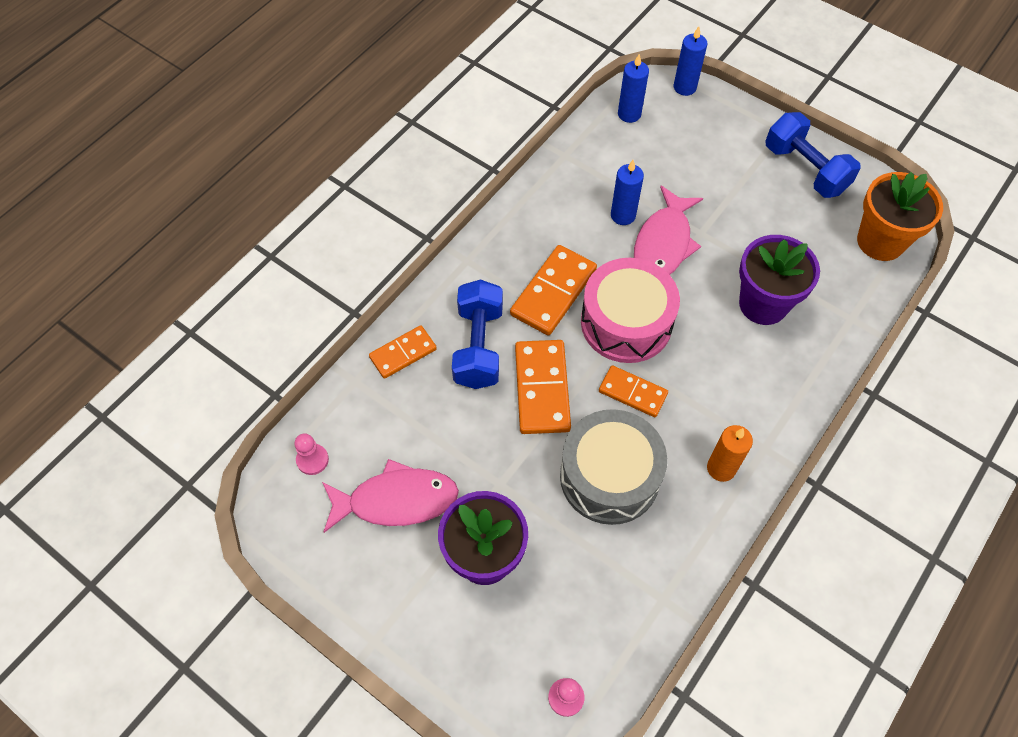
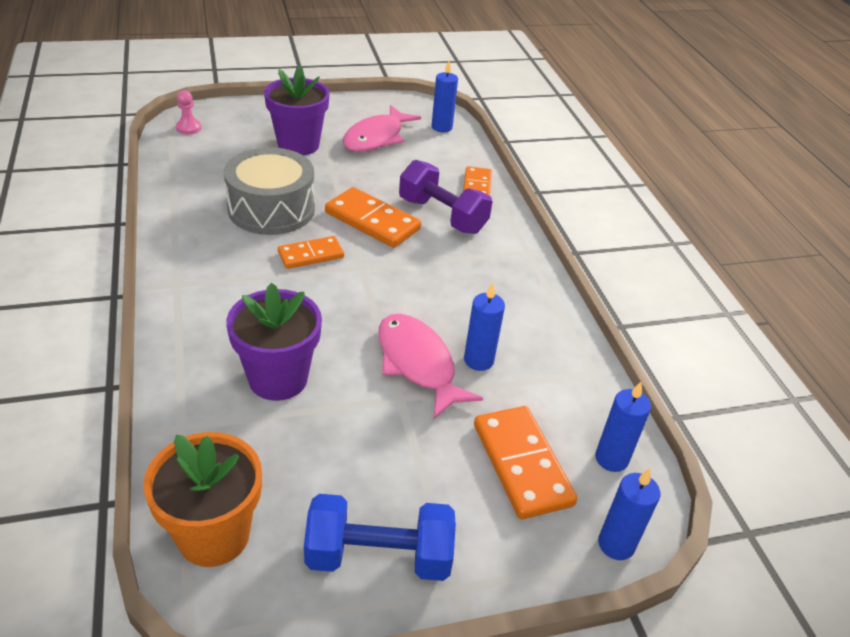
camera: 125 degrees right, 20 degrees down
pink pawn [294,433,329,475] -> blue candle [432,61,458,133]
blue dumbbell [452,279,503,389] -> purple dumbbell [399,160,493,234]
orange domino [510,245,597,335] -> orange domino moved to [474,406,577,519]
pink drum [581,258,680,363] -> none
orange candle [707,425,753,482] -> none

